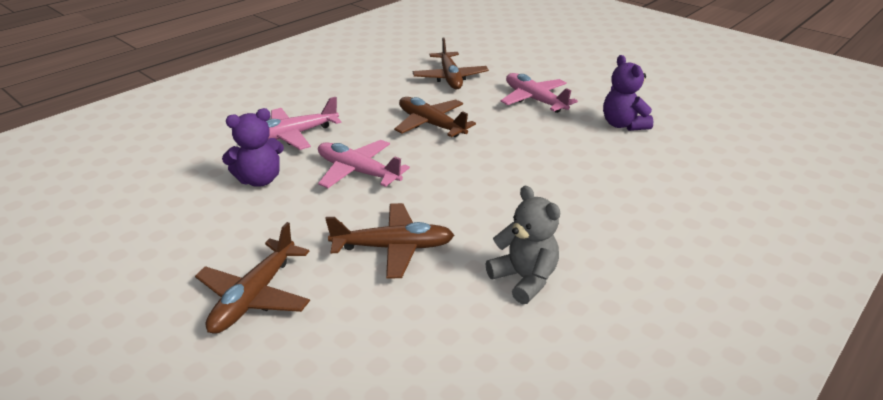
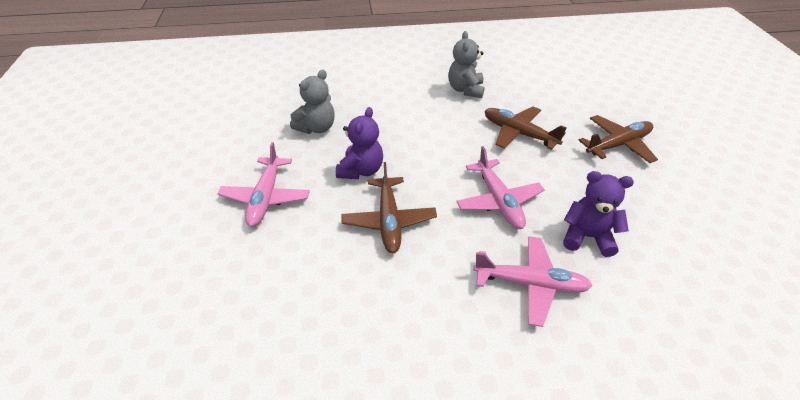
camera: 140 degrees left, 10 degrees up
brown plane [413,37,489,89] -> none
purple teddy bear [603,55,653,131] -> purple teddy bear moved to [336,107,383,179]
none -> grey teddy bear [290,70,335,134]

